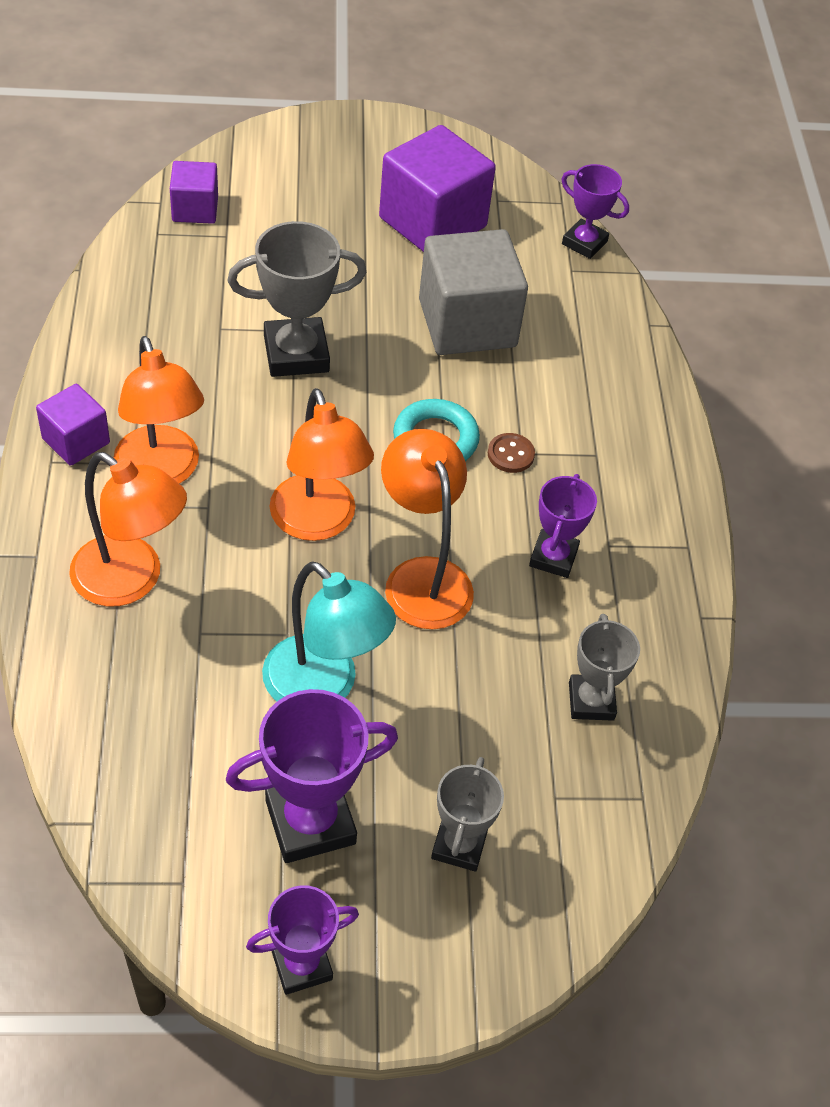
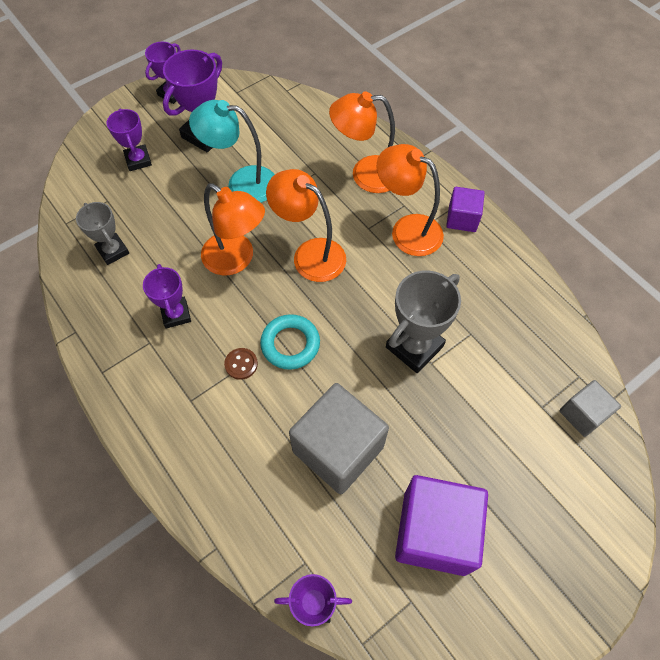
camera: 150 degrees right, 10 degrees up
purple cube [170,161,218,224] -> grey cube [560,380,621,437]
grey trophy [431,757,504,872] -> purple trophy [106,109,152,171]

